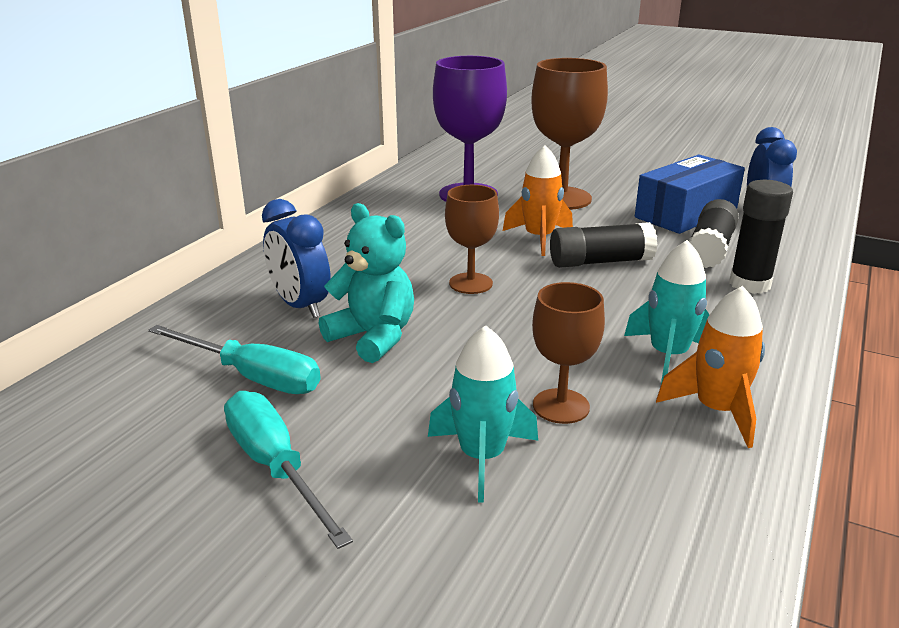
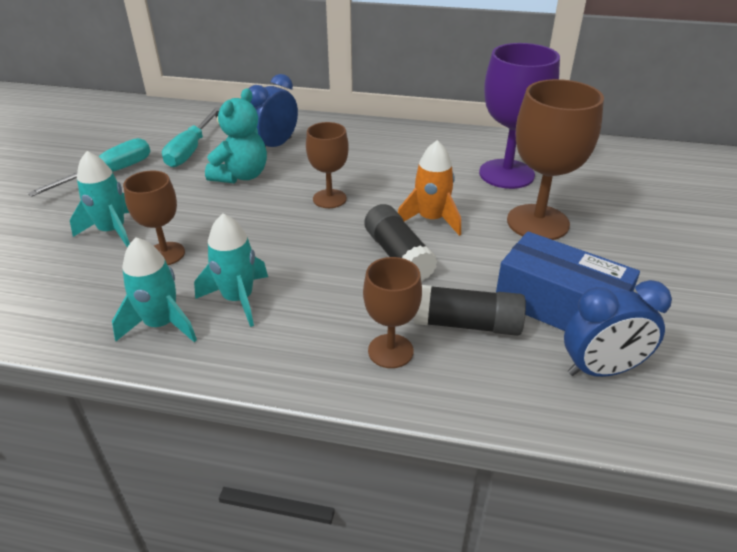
camera: 75 degrees right, 10 degrees up
orange rocket [656,286,765,448] -> turquoise rocket [112,237,197,342]
black glue stick [729,180,793,294] -> brown goblet [363,257,422,368]

